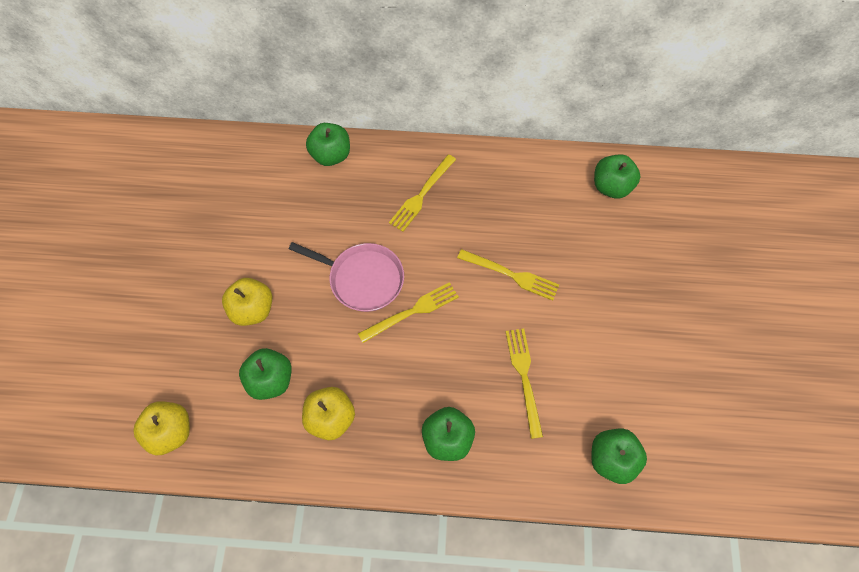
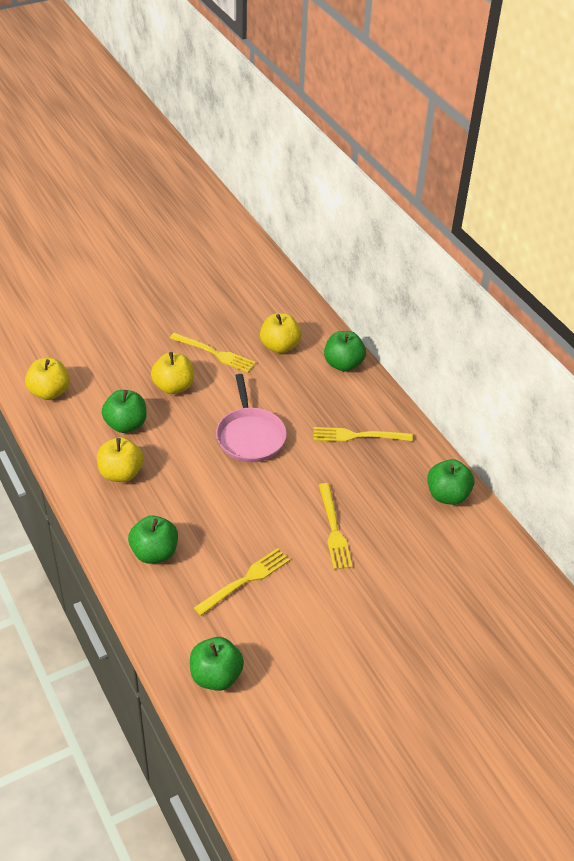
camera: 55 degrees right, 20 degrees down
yellow fork [358,282,459,343] -> yellow fork moved to [170,333,256,373]
green apple [594,154,641,199] -> green apple moved to [427,459,474,505]
none -> yellow apple [260,313,301,353]

